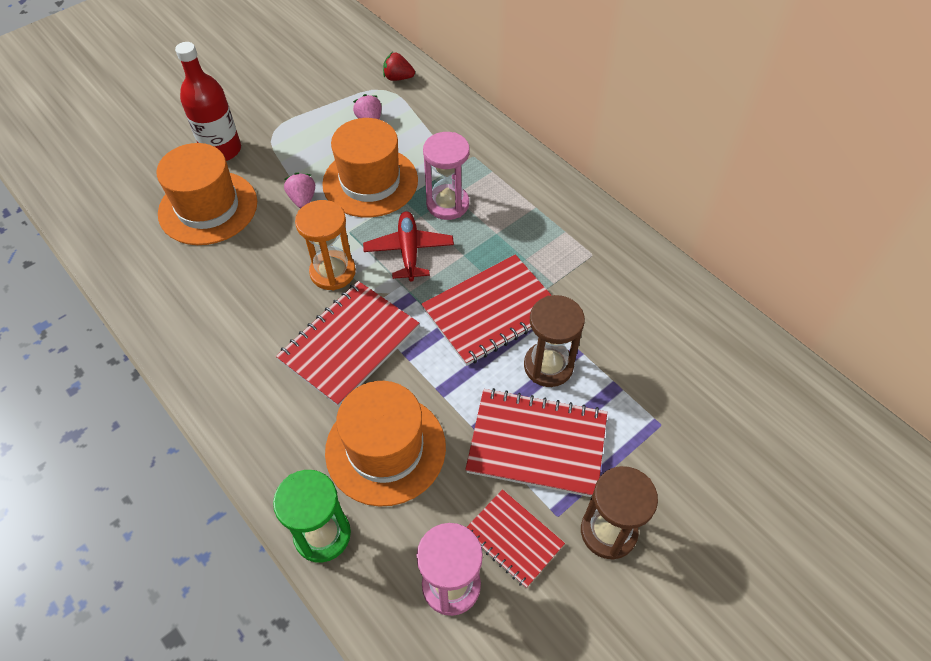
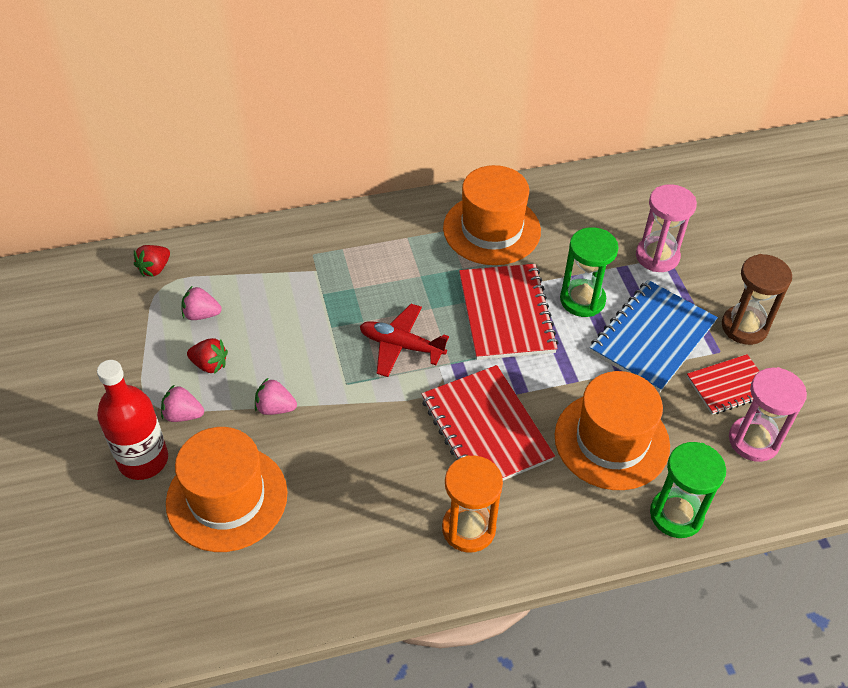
camera: 65 degrees left, 5 degrees down
orange hourglass [295,200,356,290] -> orange hourglass moved to [442,455,503,553]
orange hat [322,118,418,218] -> orange hat moved to [443,165,541,265]
pink hourglass [423,132,469,220] -> pink hourglass moved to [636,184,697,272]
red notebook [465,388,607,497] -> blue notebook [590,280,718,393]
brown hourglass [524,295,585,387] -> green hourglass [560,227,619,317]
none -> pink strawberry [161,384,204,422]
none -> red strawberry [187,338,228,374]

